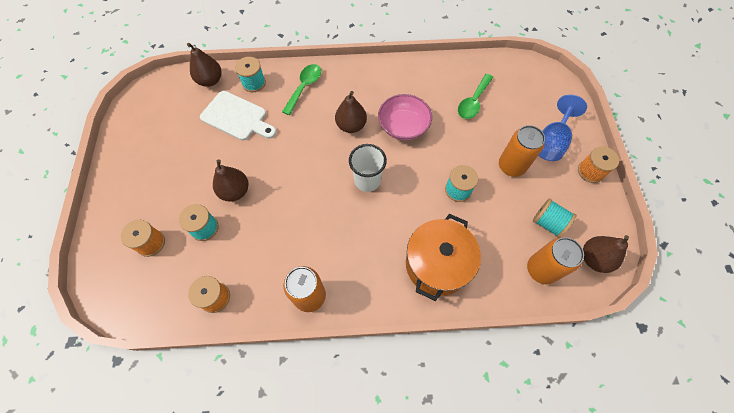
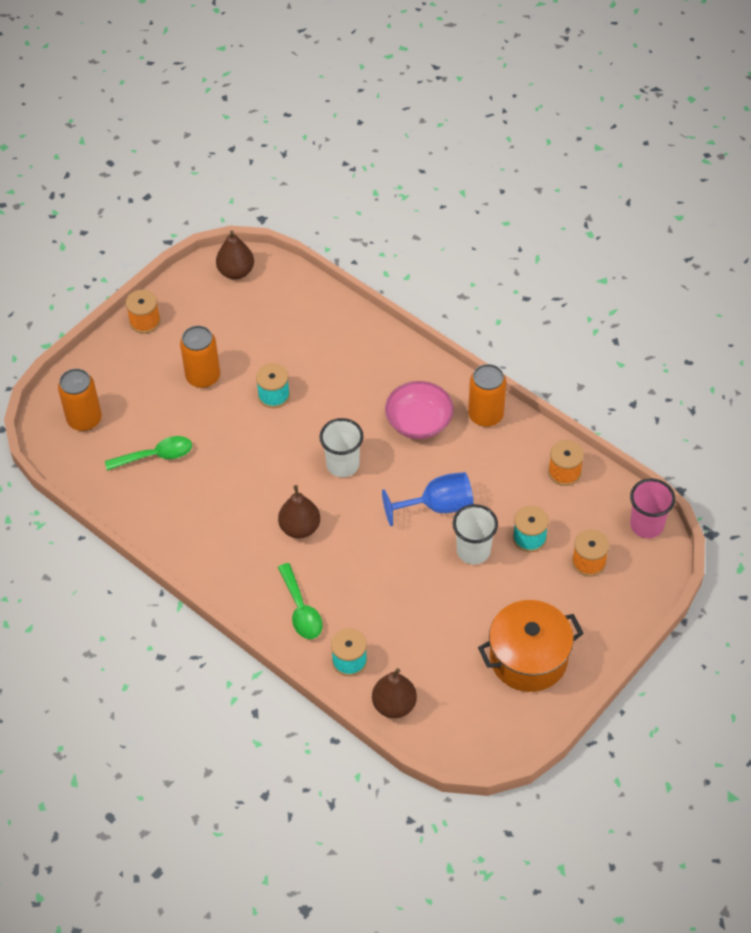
camera: 135 degrees left, 10 degrees down
white cutting board [200,91,276,141] -> none
brown pear [213,160,249,202] -> white cup [453,504,498,565]
green spoon [282,64,321,115] -> green spoon turned 90 degrees counterclockwise [278,563,323,639]
pink bowl [378,94,432,140] -> pink bowl moved to [385,381,454,439]
orange pot [406,214,481,301] -> orange pot moved to [478,600,584,692]
orange can [527,237,584,285] -> orange can moved to [58,369,102,431]
turquoise spool [533,198,576,238] -> none
blue goblet [538,95,587,161] -> blue goblet moved to [382,472,473,526]
none -> pink cup [630,478,675,539]

